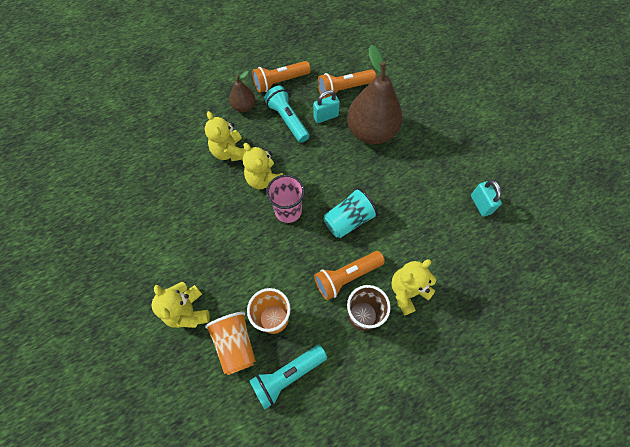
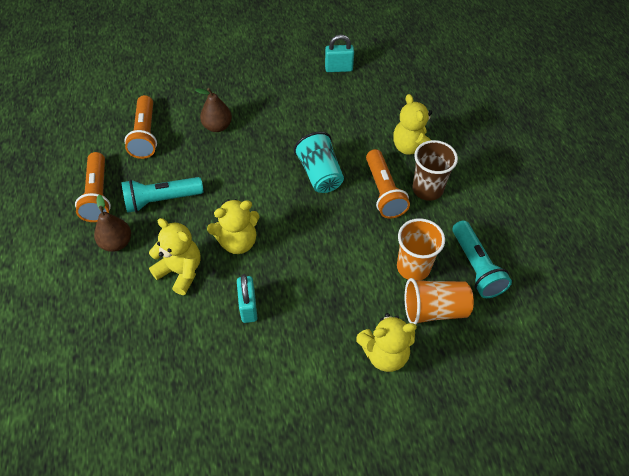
camera: 75 degrees left, 10 degrees down
yellow teddy bear [205,111,246,161] -> yellow teddy bear turned 135 degrees counterclockwise [149,218,201,295]
pink cup [266,175,305,223] -> none
turquoise padlock [313,90,340,123] -> turquoise padlock moved to [237,274,257,323]
brown pear [347,45,403,144] -> brown pear [195,88,232,132], size x0.50

